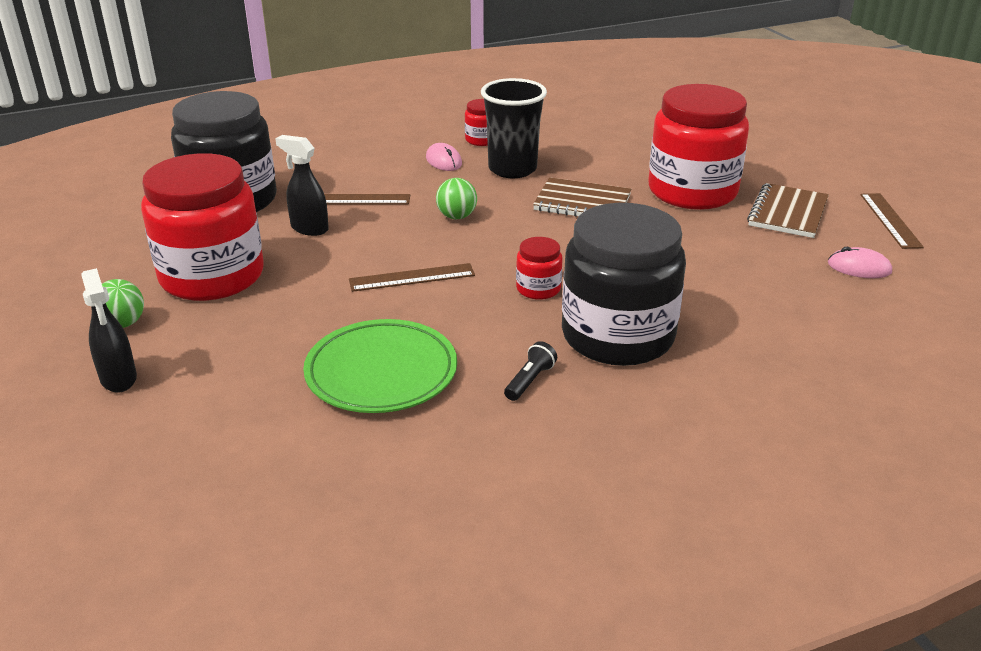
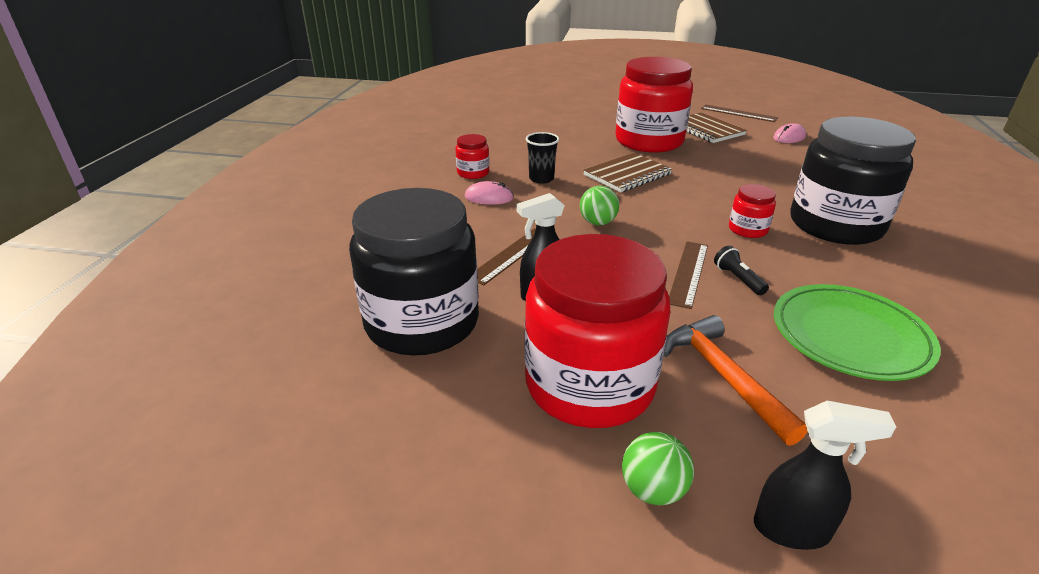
camera: 55 degrees left, 0 degrees up
black cup [481,78,547,178] -> black cup [526,132,559,184], size x0.57
black flashlight [504,341,557,401] -> black flashlight moved to [714,246,769,295]
none -> orange hammer [664,315,808,446]

